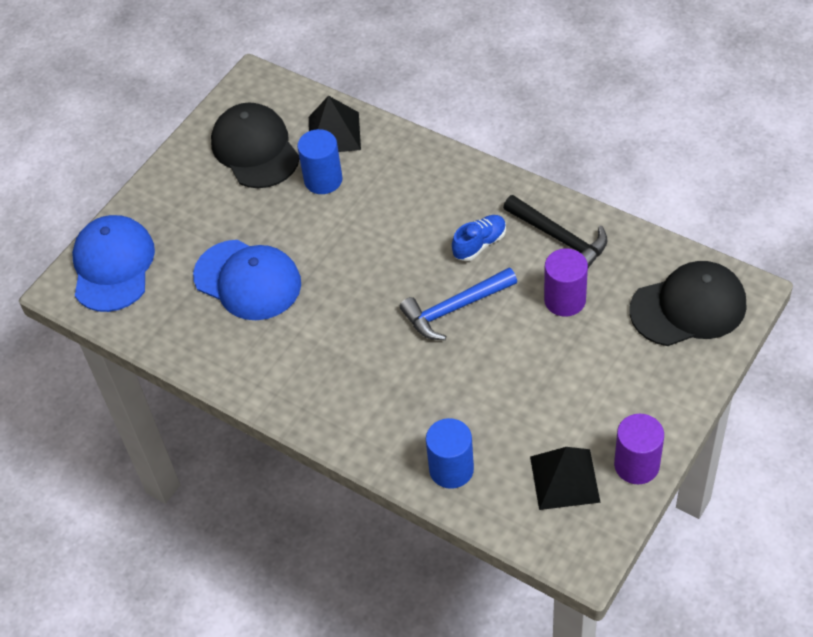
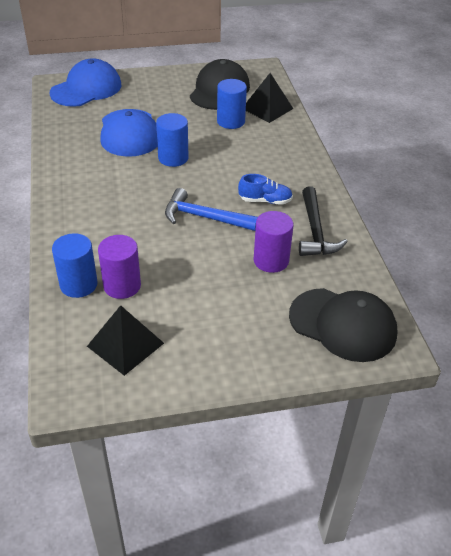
camera: 40 degrees right, 10 degrees down
purple cylinder [614,414,664,484] -> purple cylinder moved to [98,235,141,299]
none -> blue cylinder [156,113,189,167]

